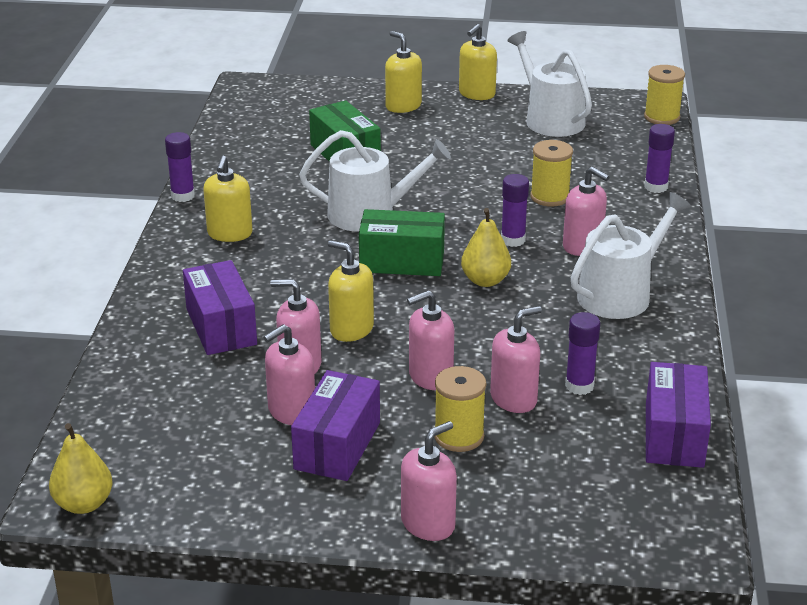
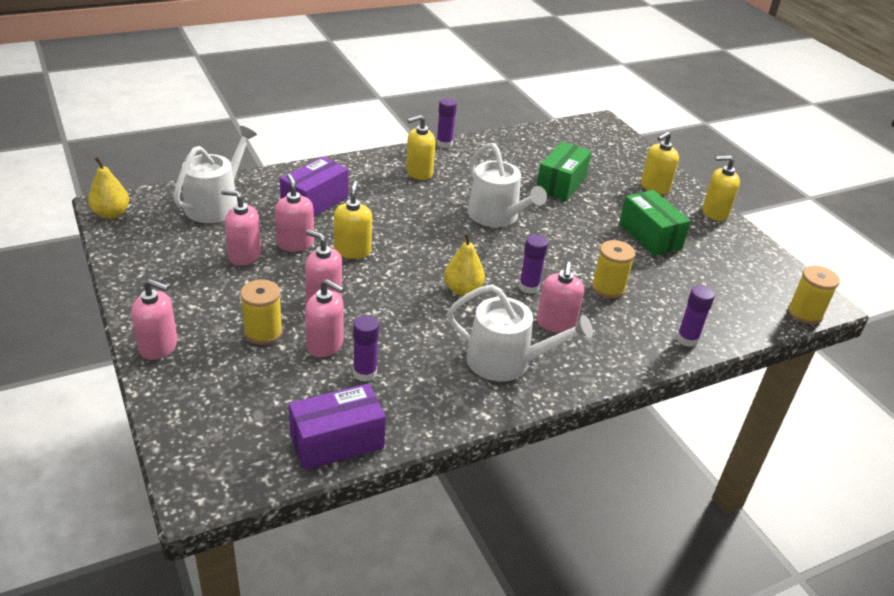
camera: 55 degrees right, 5 degrees up
purple box [291,370,380,481] -> none
green box [359,209,445,276] -> green box moved to [619,190,691,256]
yellow soap dispenser [385,31,422,113] -> yellow soap dispenser turned 150 degrees counterclockwise [641,132,679,195]
white watering can [507,31,592,137] -> white watering can moved to [174,126,257,223]

